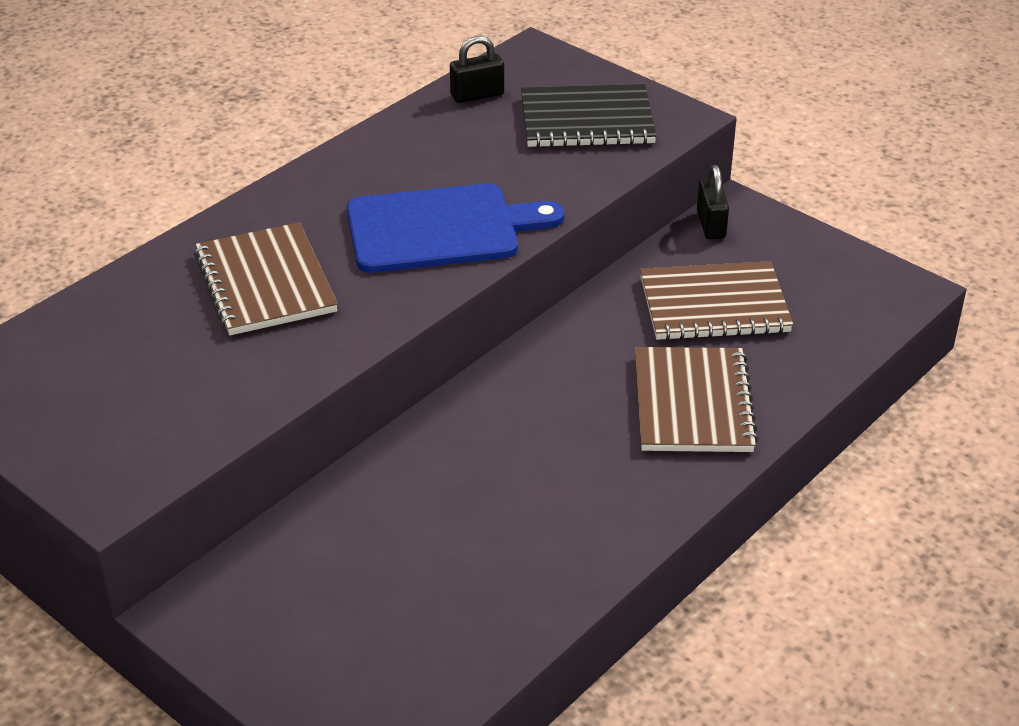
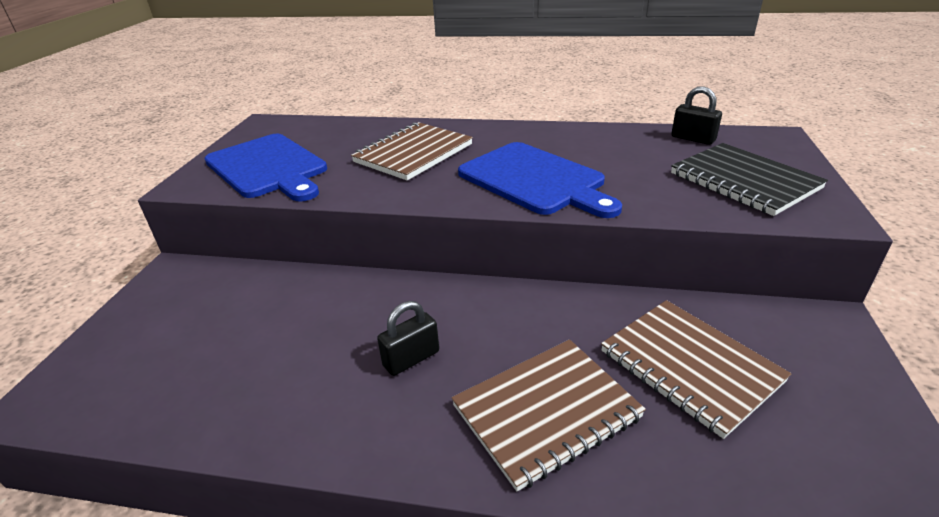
camera: 60 degrees right, 5 degrees down
black padlock [697,165,729,239] -> black padlock moved to [377,301,439,376]
none -> blue cutting board [204,134,327,202]

